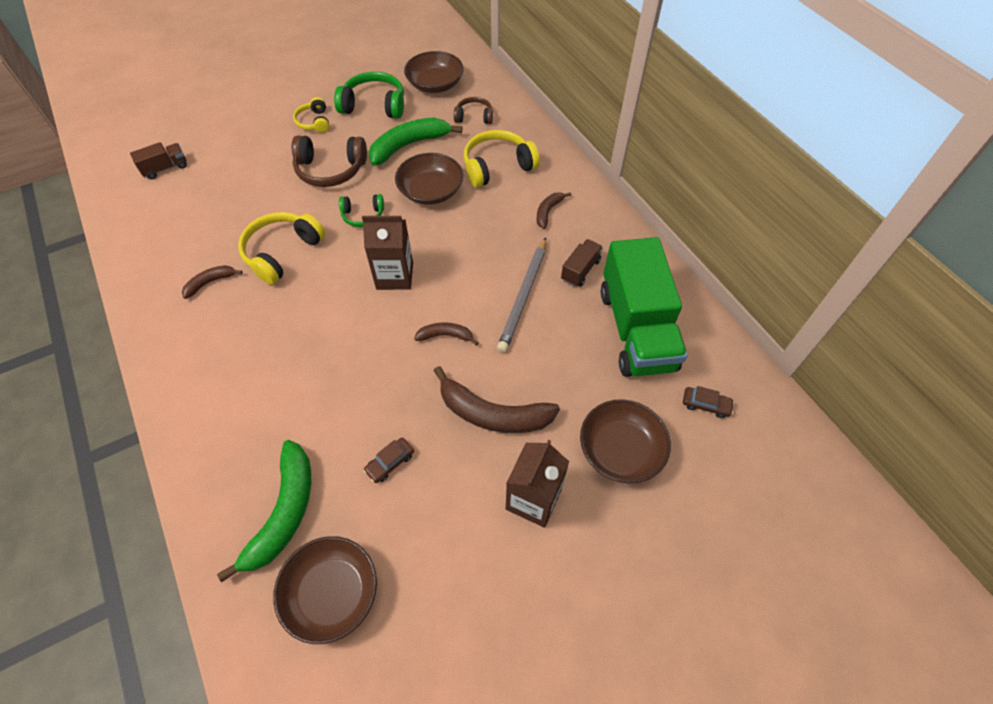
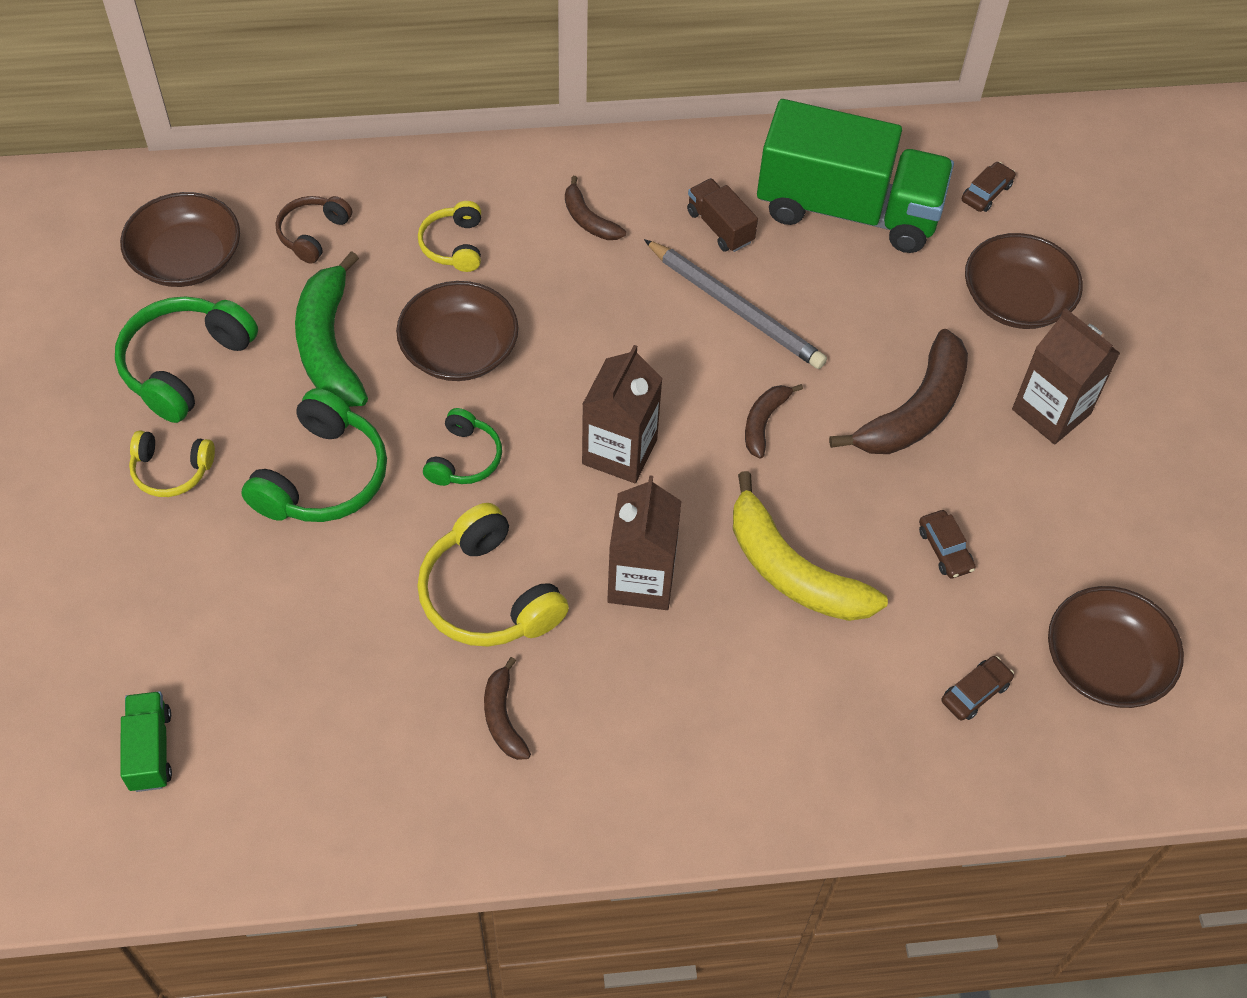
camera: 70 degrees left, 0 degrees up
brown truck [130,142,187,179] -> green truck [120,691,172,792]
green banana [217,440,311,582] -> brown car [942,656,1014,721]
brown headphones [292,136,367,187] -> green headphones [241,388,387,522]
yellow headphones [464,130,540,188] -> yellow headphones [418,201,481,272], size x0.58
none -> brown carton [607,475,681,610]
none -> yellow banana [733,471,888,621]

